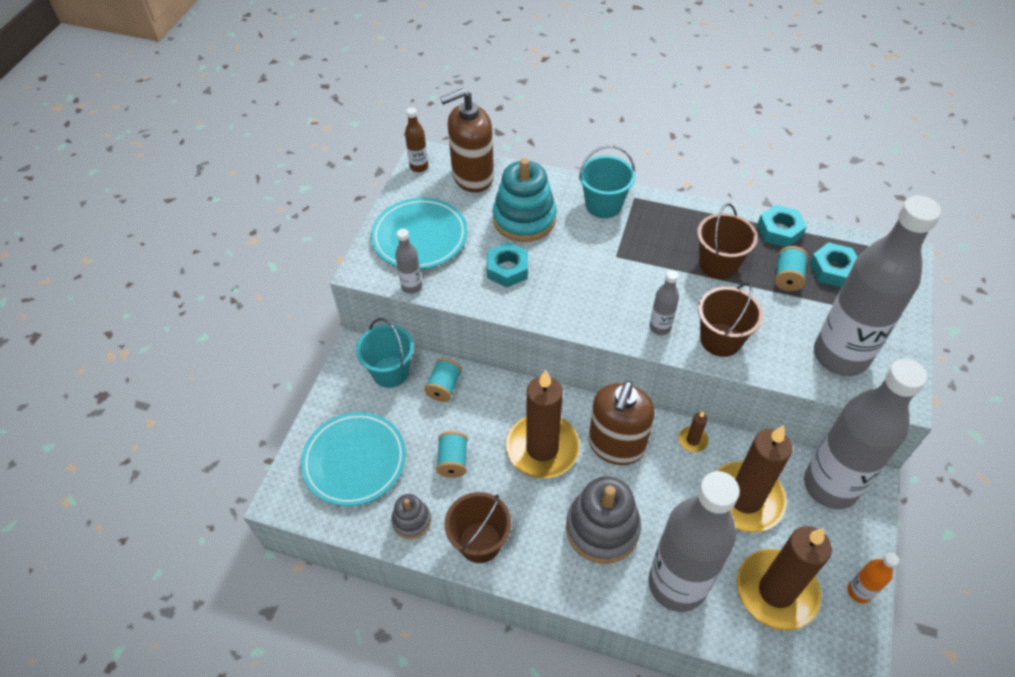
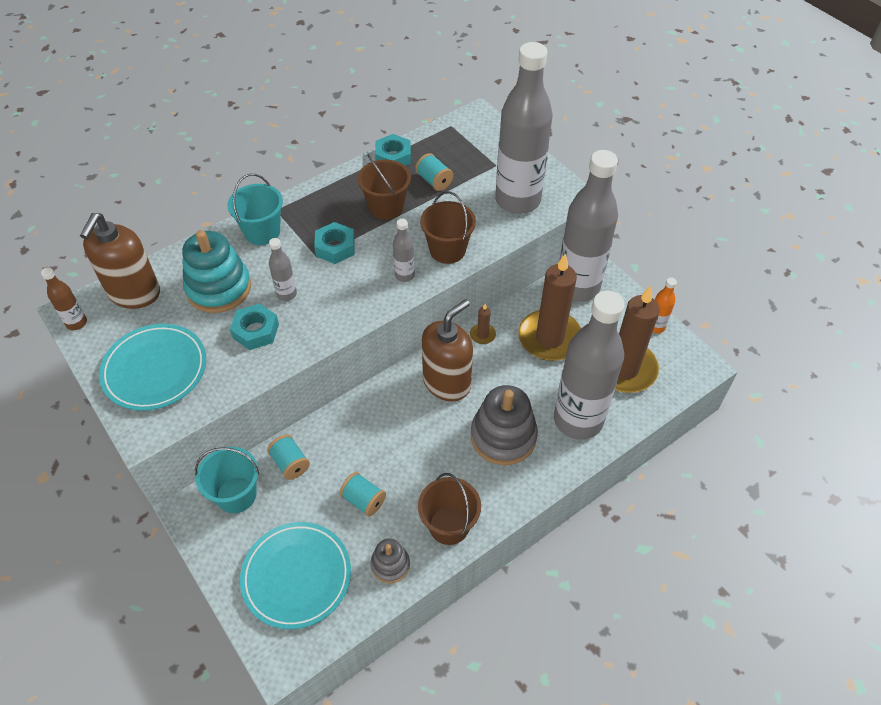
camera: 55 degrees left, 0 degrees up
grey bottle [395,229,422,294] -> grey bottle moved to [269,238,297,301]
brown candle [506,370,579,478] -> none
brown soap dispenser [589,381,655,465] -> brown soap dispenser turned 105 degrees counterclockwise [422,299,473,401]
turquoise nut [809,242,857,287] -> turquoise nut moved to [314,222,355,264]

